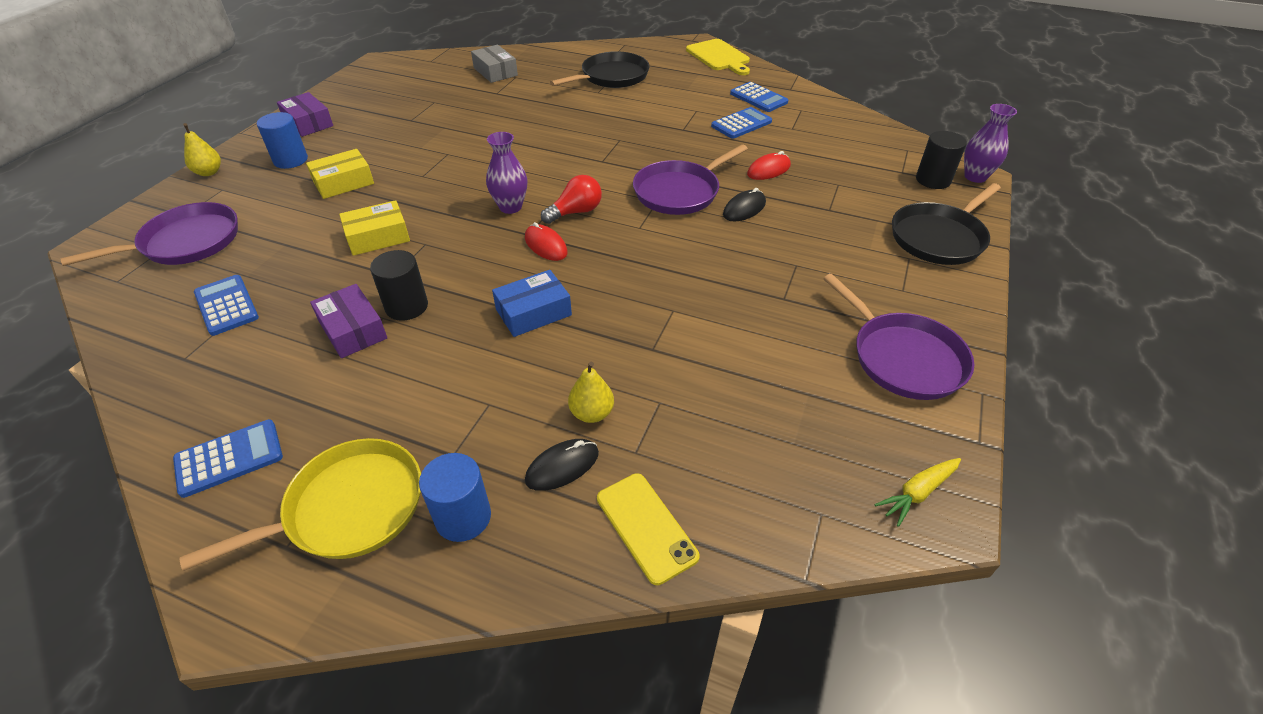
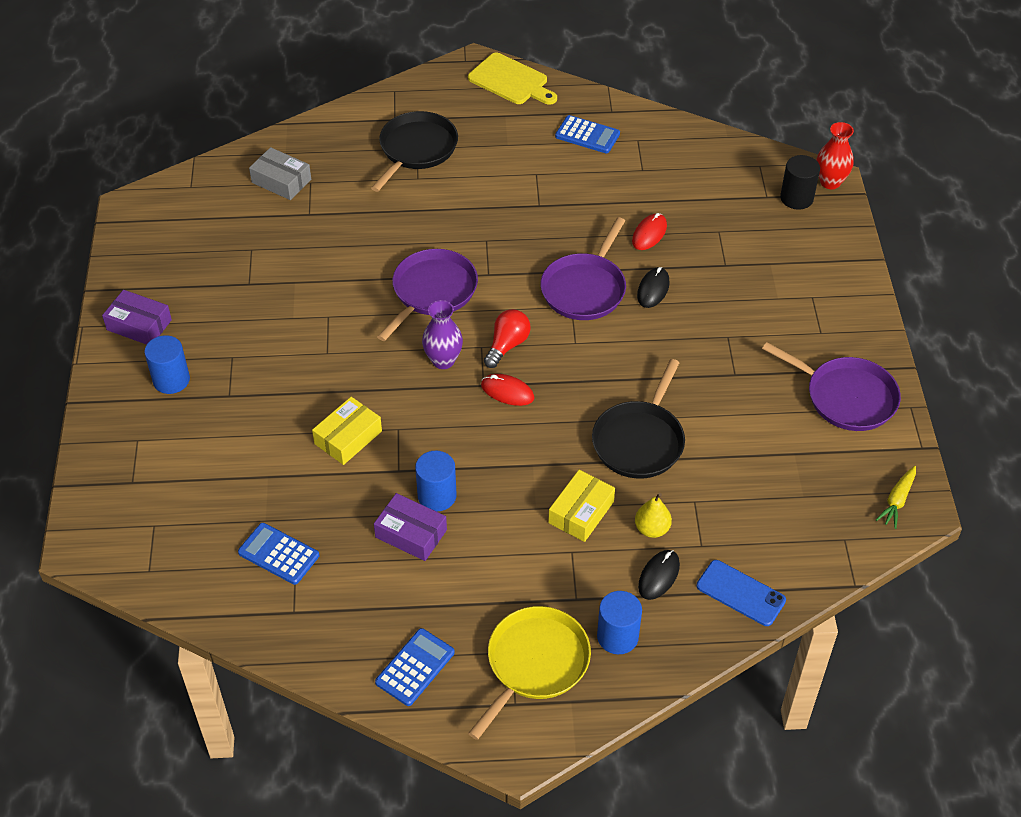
camera: 25 degrees left, 5 degrees up
purple pan [61,202,238,266] -> purple pan moved to [377,249,478,341]
yellow pear [183,123,221,176] -> none
yellow box [306,149,374,199] -> yellow box moved to [548,470,615,542]
black cylinder [370,250,428,321] -> blue cylinder [415,451,457,512]
blue box [492,270,572,337] -> none
yellow phone [597,473,700,585] -> blue phone [696,560,786,626]
blue calculator [711,107,772,139] -> none
black pan [892,183,1001,265] -> black pan moved to [592,359,685,479]
purple vase [964,104,1017,183] -> red vase [816,122,854,189]

